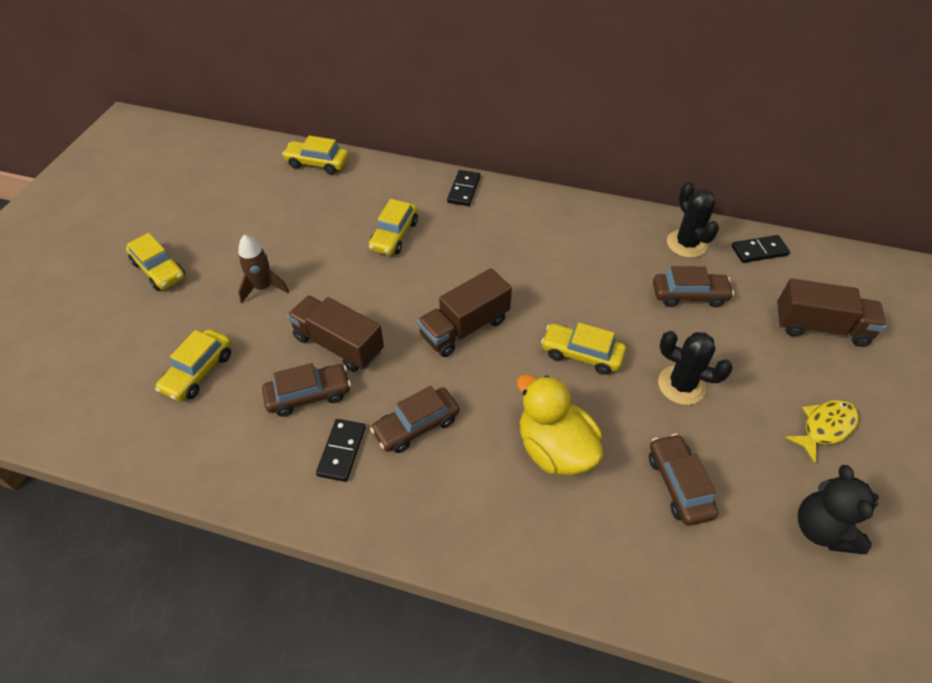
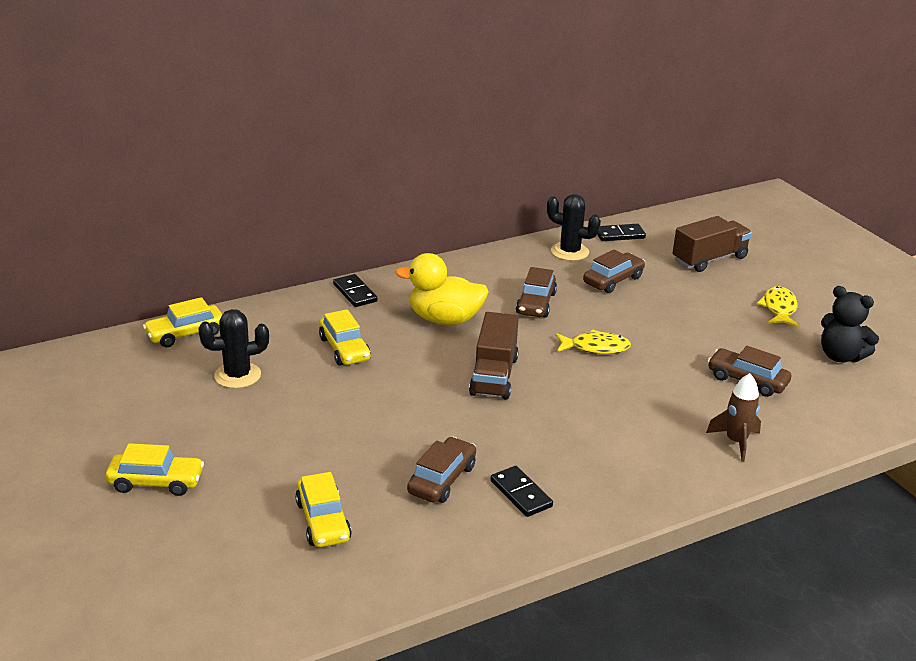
camera: 45 degrees left, 20 degrees down
brown rocket [238,235,289,303] -> brown rocket moved to [706,373,761,462]
brown truck [287,295,384,372] -> none
brown car [370,386,459,453] -> brown car moved to [516,267,557,318]
yellow duck [517,374,603,475] -> yellow duck moved to [395,253,489,325]
yellow car [541,323,626,375] -> yellow fish [555,329,631,354]
black cactus [658,331,733,405] -> black cactus moved to [198,309,269,389]
black domino [732,235,790,263] -> black domino turned 45 degrees clockwise [597,224,646,241]

